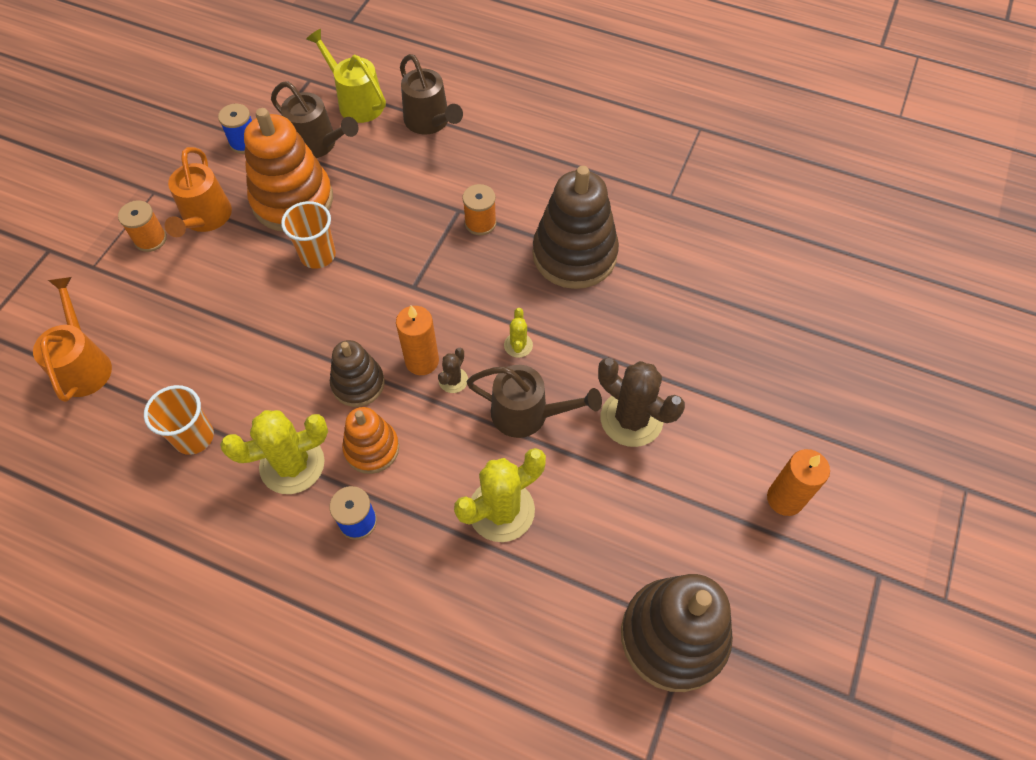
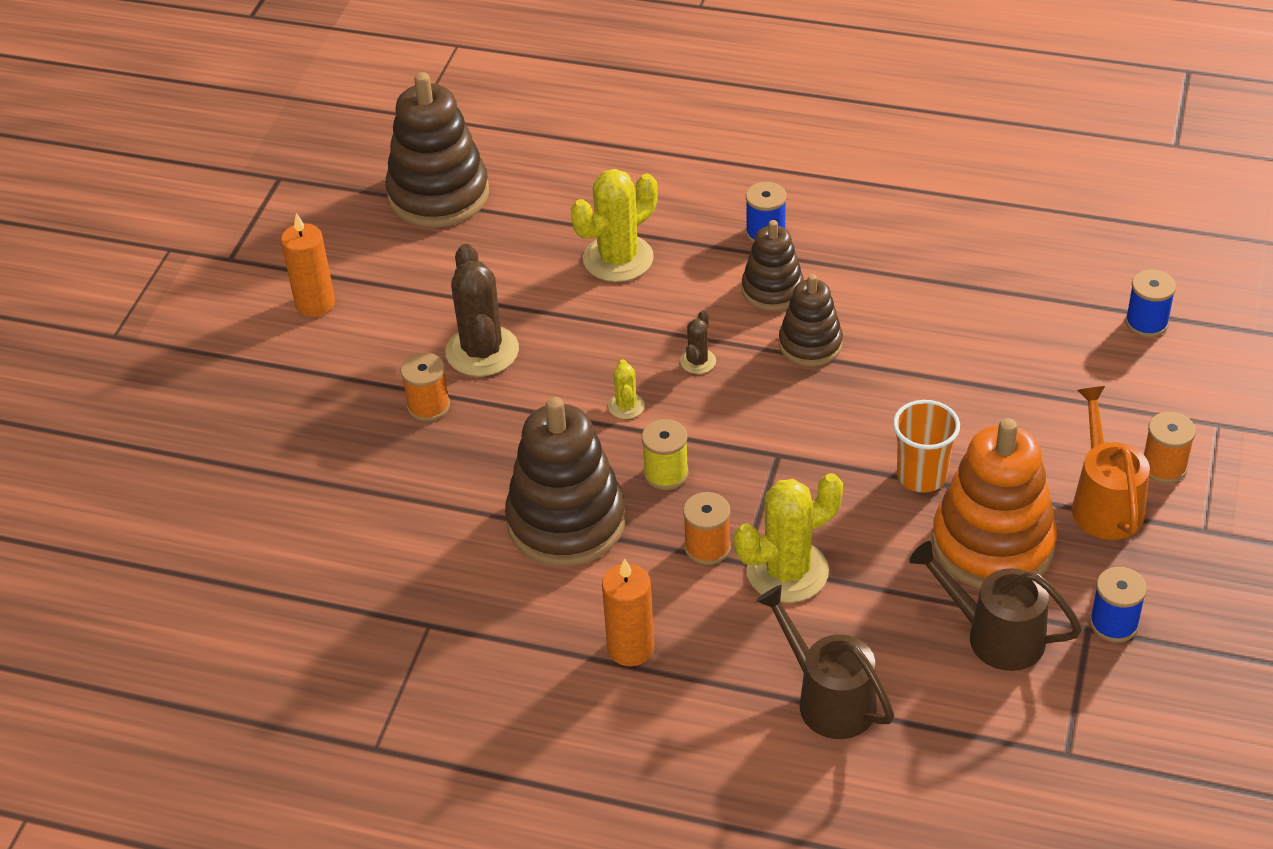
camera: 175 degrees right, 15 degrees down
orange watering can [33,277,112,402] -> blue spool [1125,269,1176,337]
orange cup [144,385,214,455] -> none
yellow cactus [220,410,328,494] -> yellow cactus moved to [734,473,843,603]
yellow watering can [306,29,386,123] -> none
orange stacking toy [342,407,399,474] -> brown stacking toy [742,220,804,311]
orange candle [396,306,439,375] -> orange candle moved to [602,558,654,666]
brown watering can [467,365,602,438] -> none
brown cactus [598,358,685,447] -> brown cactus turned 45 degrees clockwise [445,244,519,377]
none -> orange spool [401,353,450,422]
none -> yellow spool [642,419,689,490]

